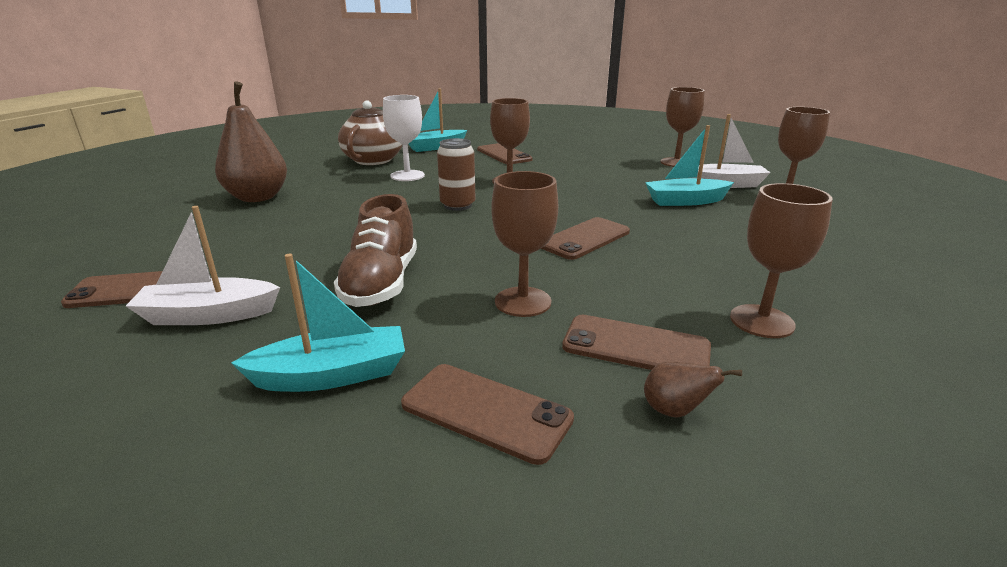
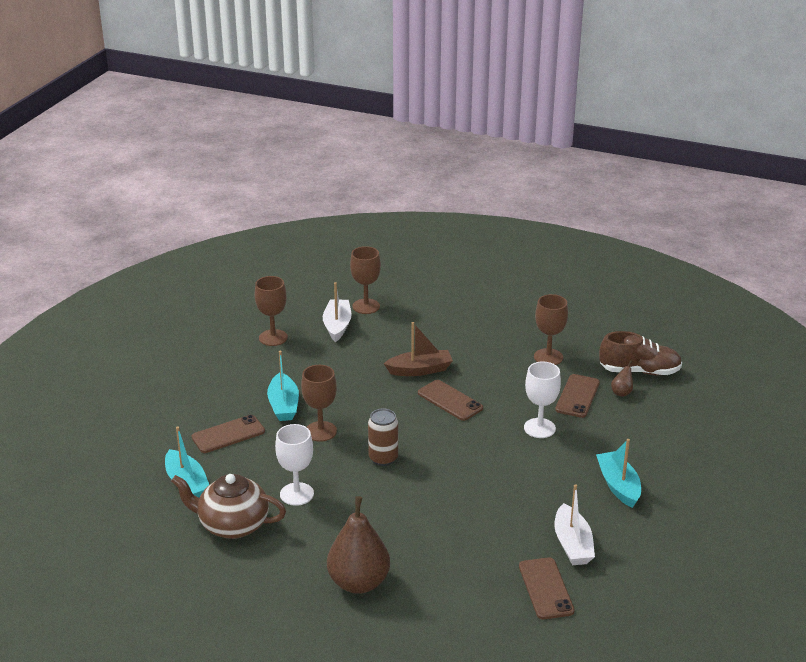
camera: 90 degrees left, 5 degrees up
brown shoe [334,194,417,307] -> brown shoe moved to [599,331,682,375]
brown phone [401,364,574,465] -> none
brown goblet [491,171,558,317] -> white goblet [524,362,561,438]
turquoise boat [645,125,734,206] -> turquoise boat moved to [267,351,299,421]
none -> brown boat [384,322,453,376]

